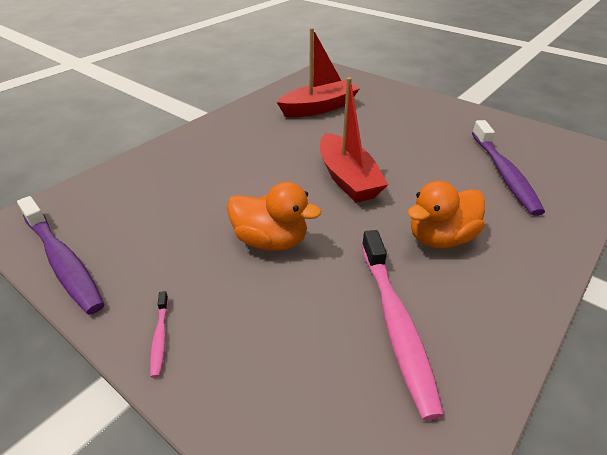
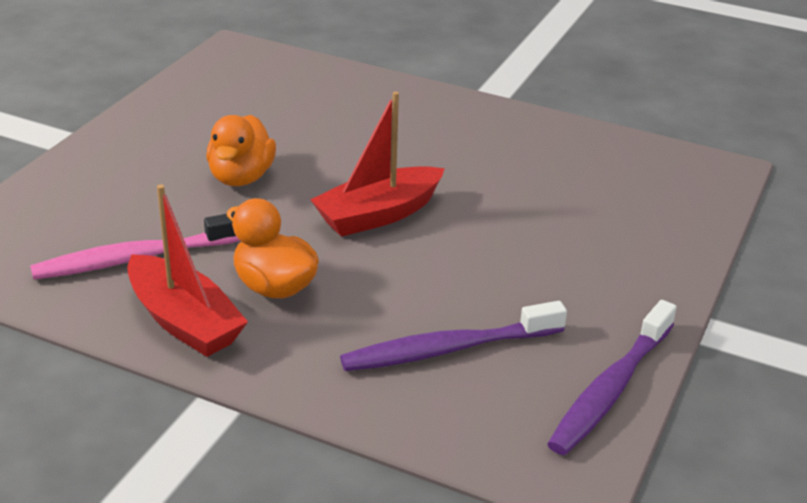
camera: 75 degrees right, 5 degrees down
purple toothbrush [17,196,104,315] -> purple toothbrush moved to [547,300,677,455]
pink toothbrush [150,291,169,378] -> none
red boat [277,28,359,117] -> red boat moved to [127,184,248,357]

